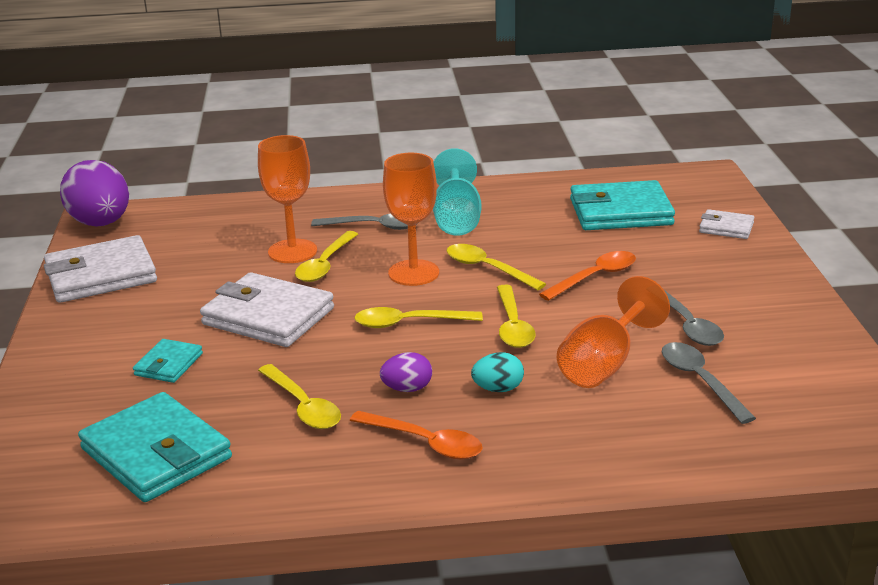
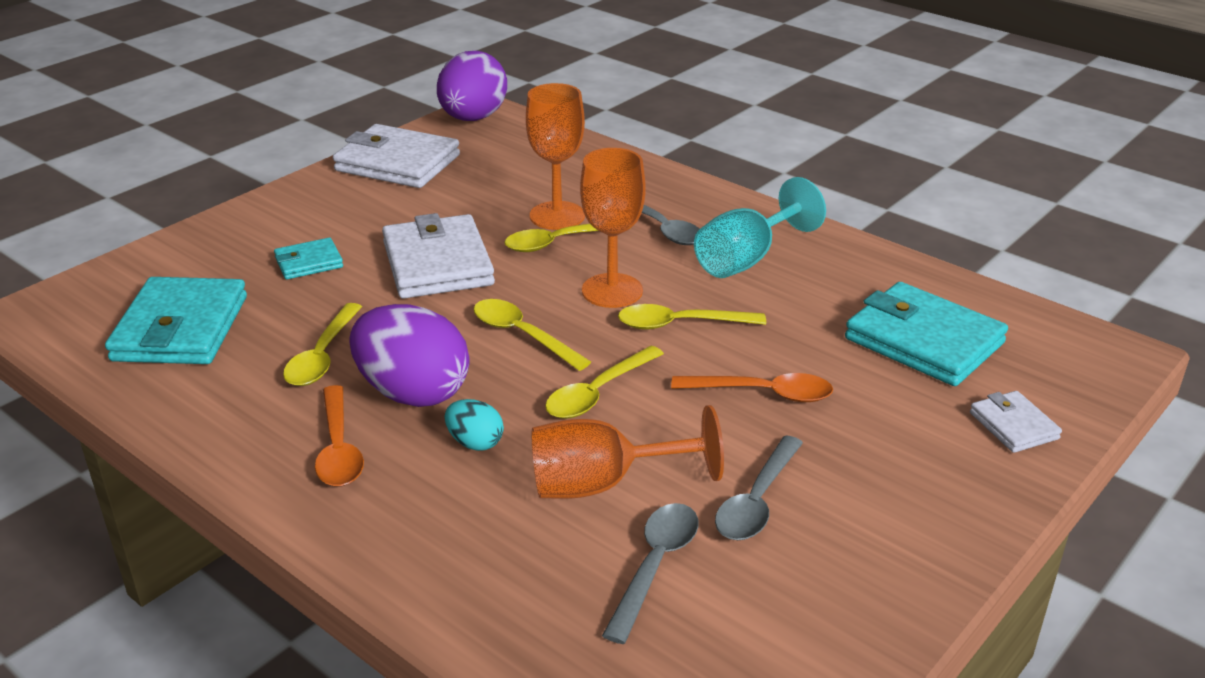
camera: 45 degrees right, 5 degrees up
purple egg [380,352,432,392] -> purple egg [349,304,470,407], size x2.11
yellow spoon [447,244,546,290] -> yellow spoon turned 90 degrees counterclockwise [618,304,766,330]

